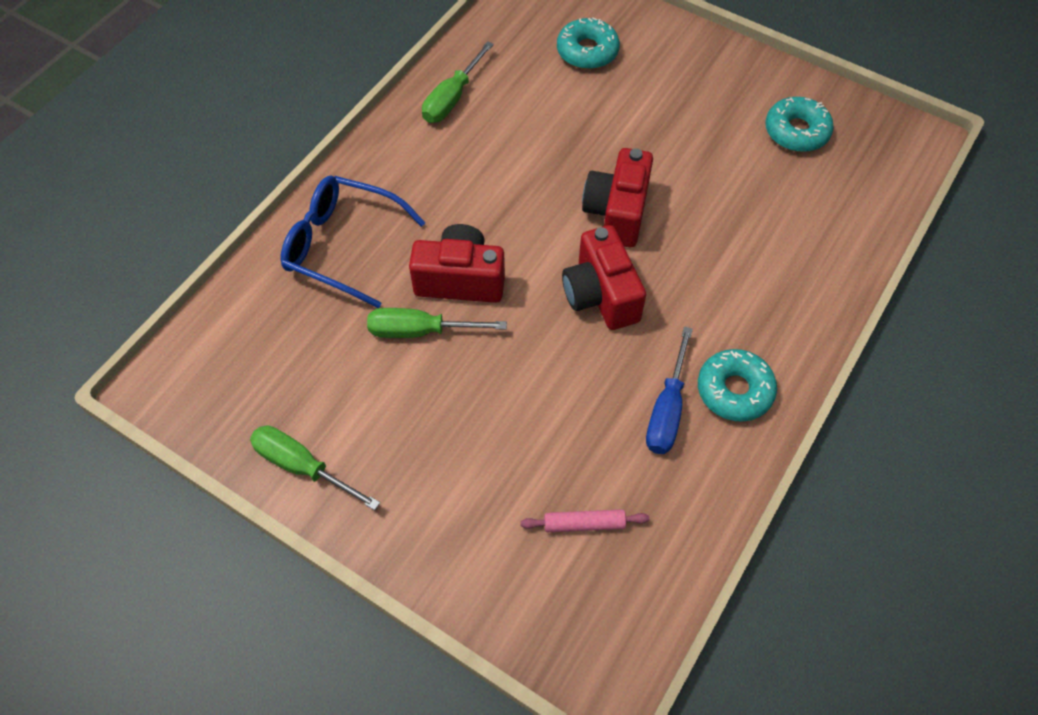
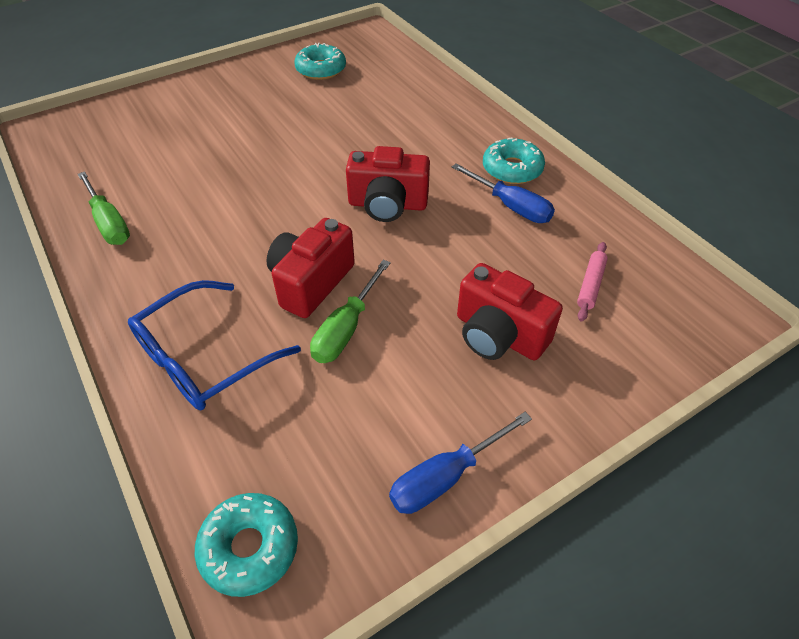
camera: 65 degrees left, 10 degrees down
green screwdriver [250,426,380,510] -> blue screwdriver [389,412,532,514]
turquoise donut [557,18,620,69] -> turquoise donut moved to [195,493,298,597]
red camera [582,148,653,247] -> red camera moved to [457,263,563,360]

